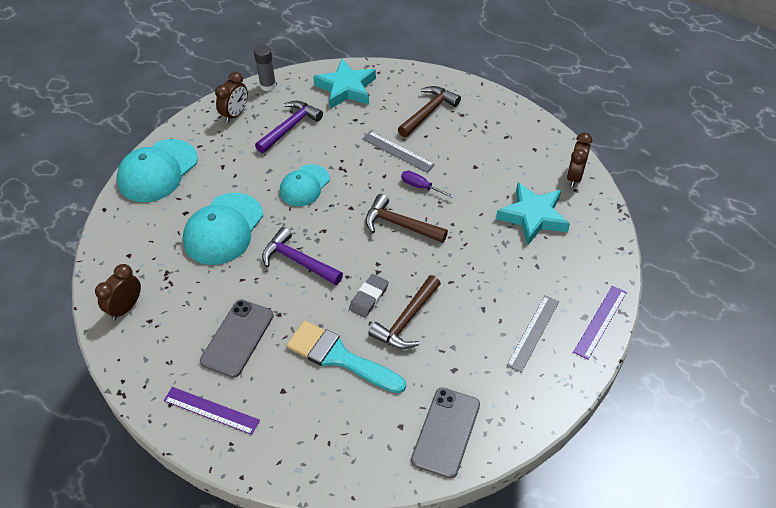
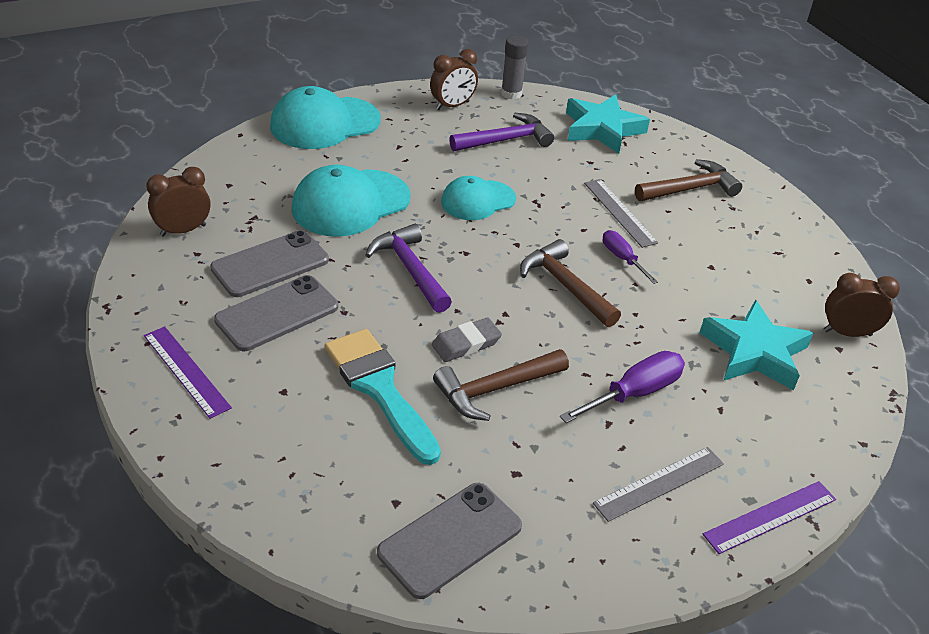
camera: 25 degrees right, 10 degrees down
brown clock [567,133,592,187] -> brown clock turned 45 degrees clockwise [824,273,900,337]
none -> grey phone [210,230,329,297]
none -> purple screwdriver [560,351,685,423]

